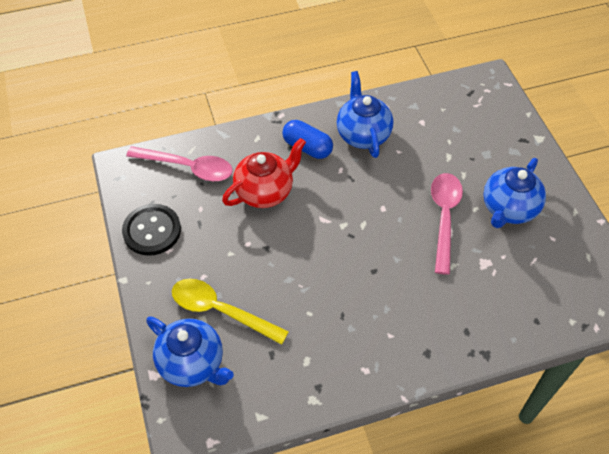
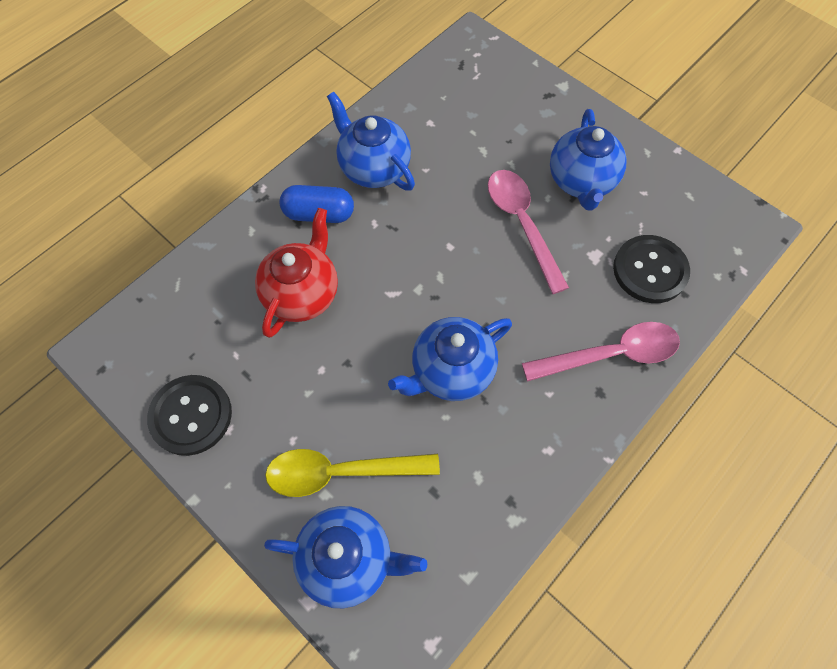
camera: 30 degrees left, 10 degrees up
pink spoon [126,146,233,181] -> pink spoon moved to [522,322,680,382]
none -> blue teapot [388,317,512,401]
none -> black button [613,235,690,303]

